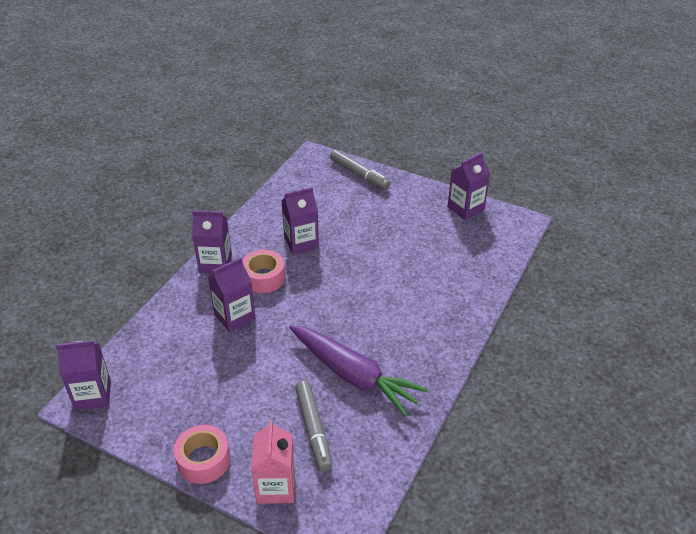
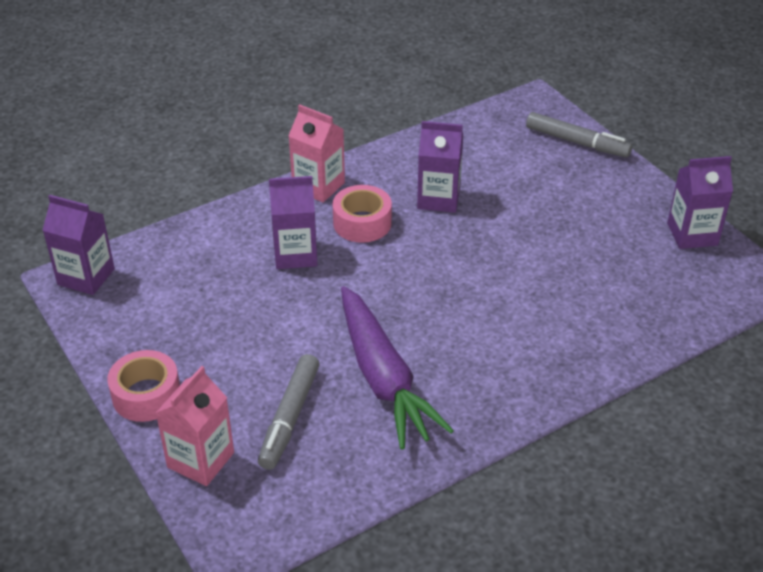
camera: 30 degrees right, 0 degrees up
purple carton [192,211,232,273] -> pink carton [288,104,345,202]
grey marker [330,150,390,190] -> grey marker turned 45 degrees counterclockwise [526,112,632,158]

